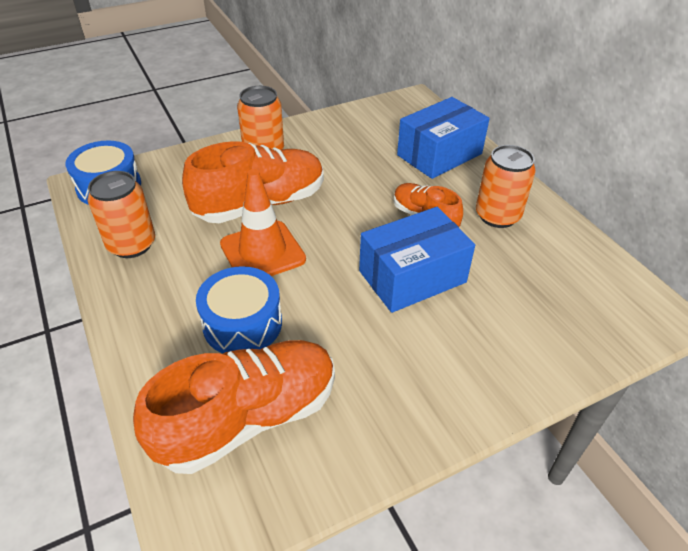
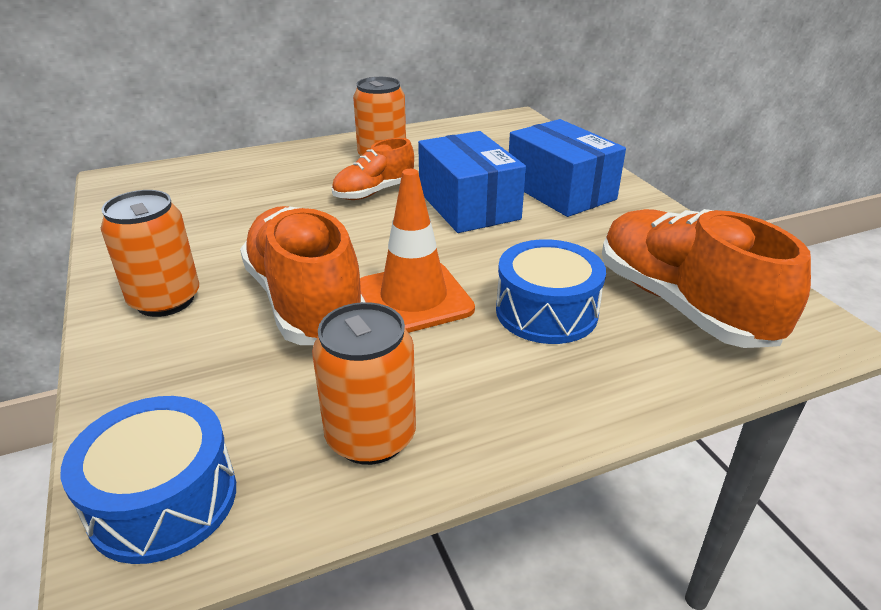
camera: 85 degrees left, 10 degrees down
blue box [397,97,490,179] -> blue box moved to [509,119,626,217]

